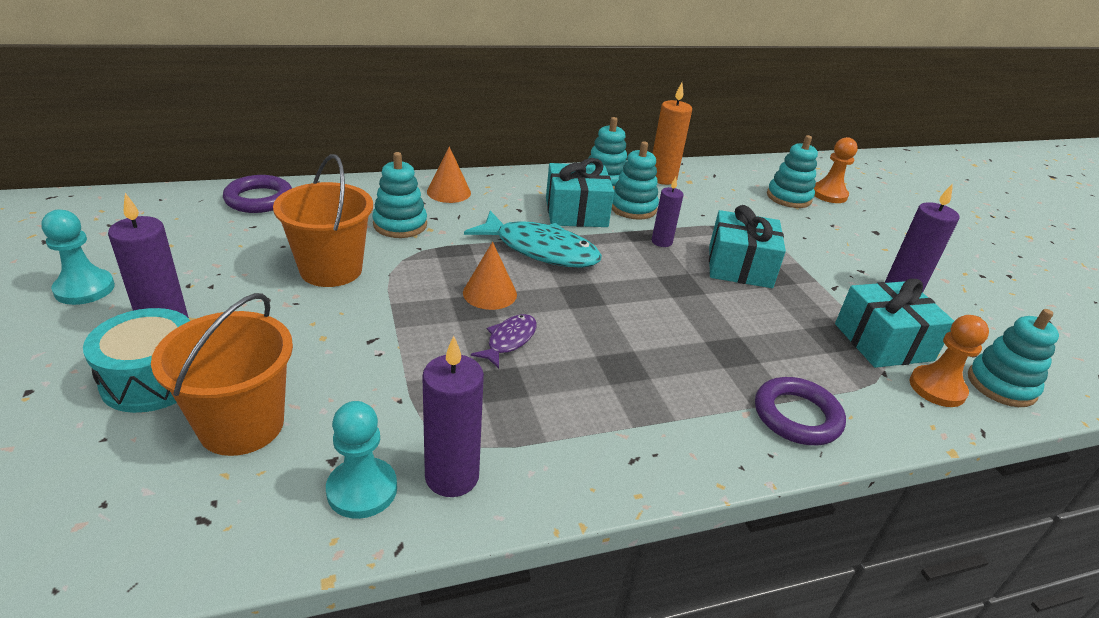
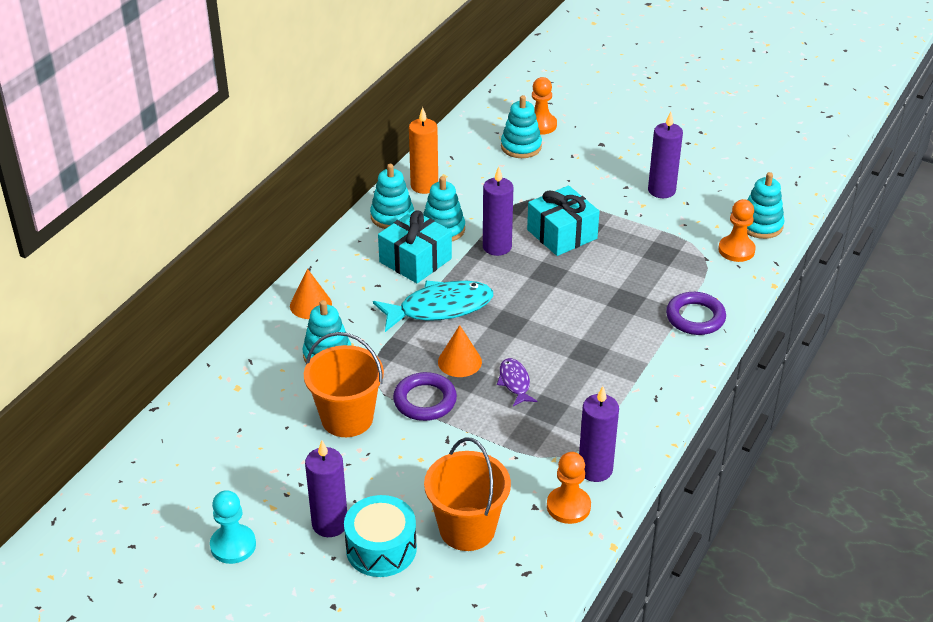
camera: 40 degrees left, 5 degrees up
purple ring [223,175,292,213] -> purple ring moved to [393,372,457,421]
turquoise pawn [326,401,397,519] -> orange pawn [547,452,591,524]
purple candle [652,177,684,247] -> purple candle [483,167,513,256], size x1.58
turquoise gift [835,279,954,368] -> none

